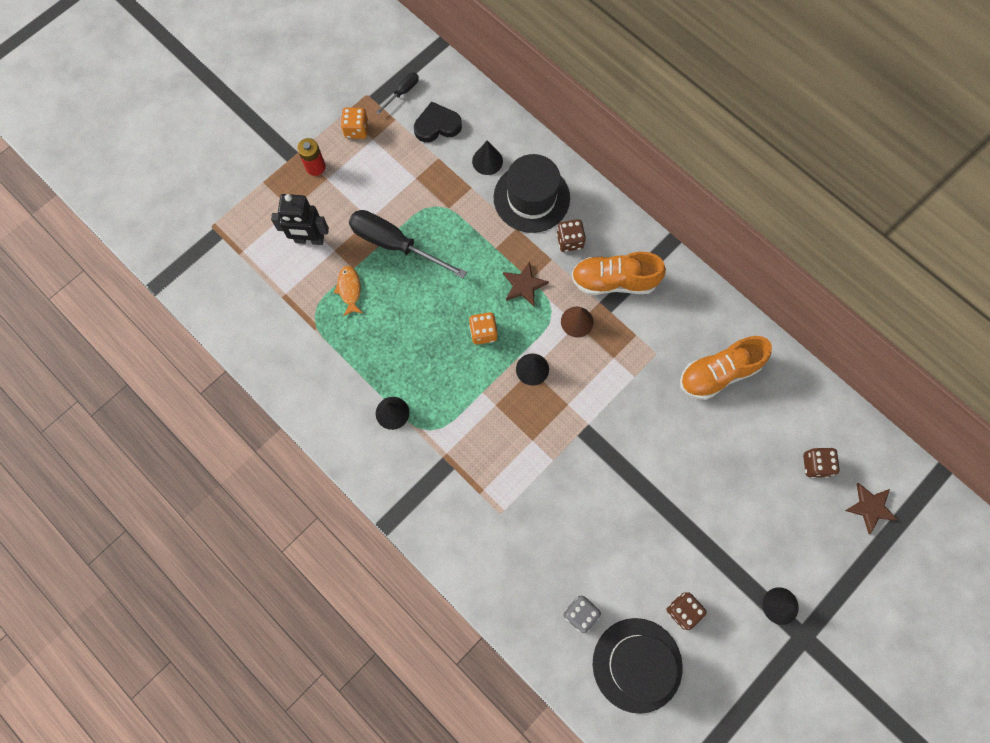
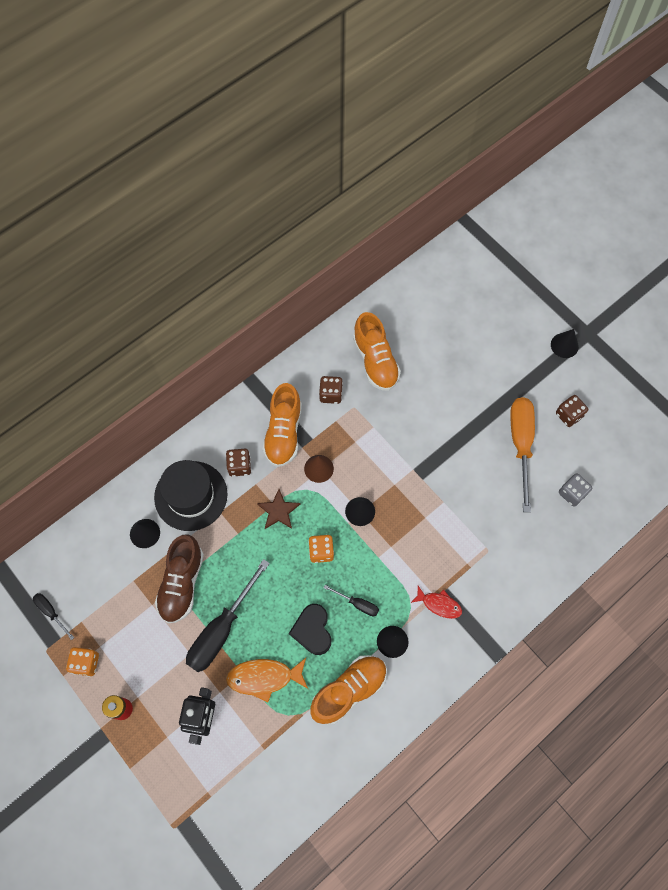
camera: 85 degrees left, 5 degrees down
orange fish [334,266,363,316] -> orange fish [226,658,308,702], size x1.55
black heart [414,101,462,142] -> black heart moved to [289,604,331,655]
black hat [593,618,683,714] -> none
brown dice [803,448,840,478] -> brown dice moved to [319,376,343,404]
brown star [845,483,897,534] -> none
none -> brown shoe [155,534,204,623]
none -> orange shoe [310,655,387,725]
none -> black screwdriver [324,585,379,616]
none -> red fish [411,586,462,619]
none -> orange screwdriver [510,397,535,512]

